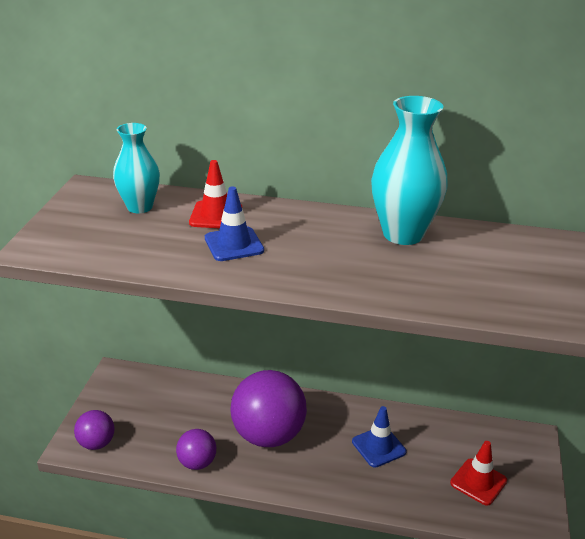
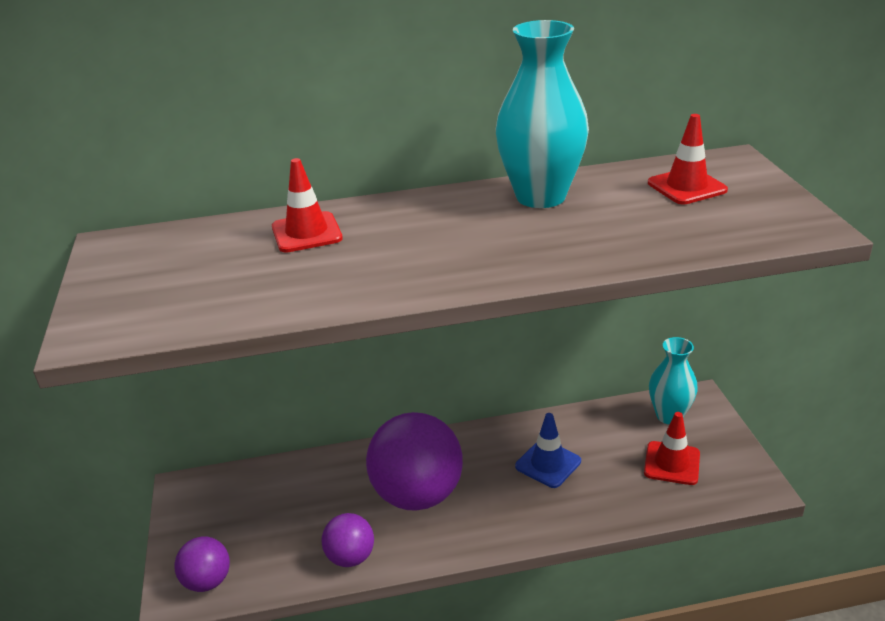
camera: 20 degrees left, 0 degrees up
turquoise vase [113,123,160,213] -> turquoise vase moved to [649,337,698,424]
blue traffic cone [205,186,264,261] -> none
none -> red traffic cone [648,114,728,205]

